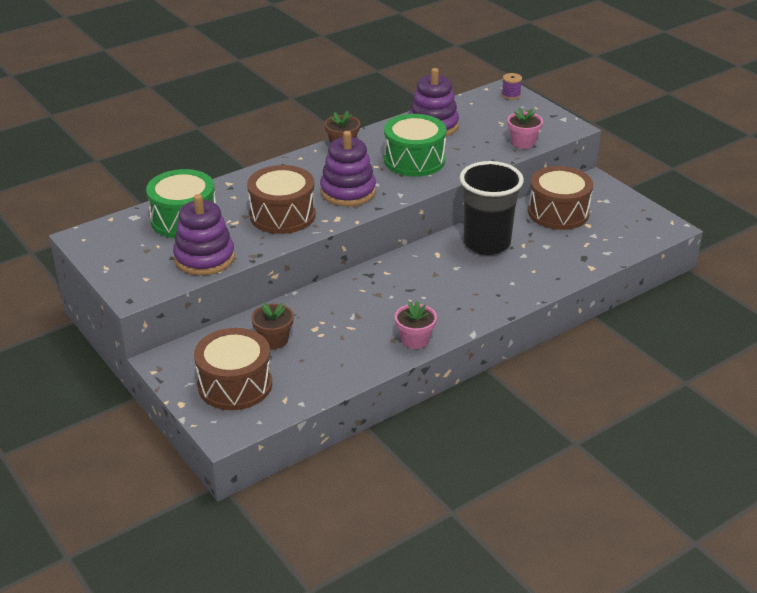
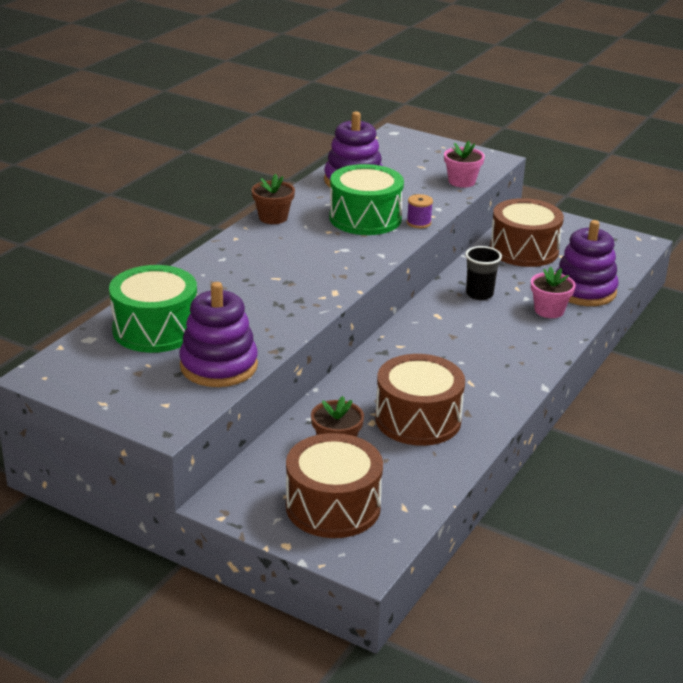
camera: 25 degrees left, 5 degrees down
brown drum [247,165,316,234] -> brown drum moved to [375,354,465,446]
purple stacking toy [320,131,376,206] -> purple stacking toy moved to [555,220,619,306]
pink flower pot [395,301,437,349] -> pink flower pot moved to [531,266,576,318]
black cup [460,161,524,255] -> black cup [465,246,502,300], size x0.50
purple spool [502,73,522,100] -> purple spool moved to [407,194,433,228]

